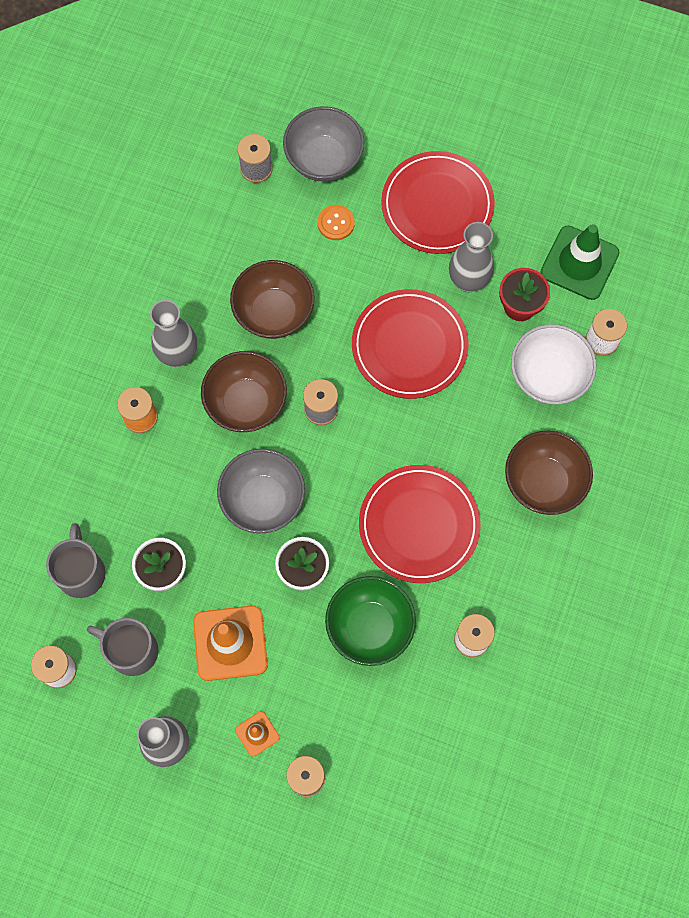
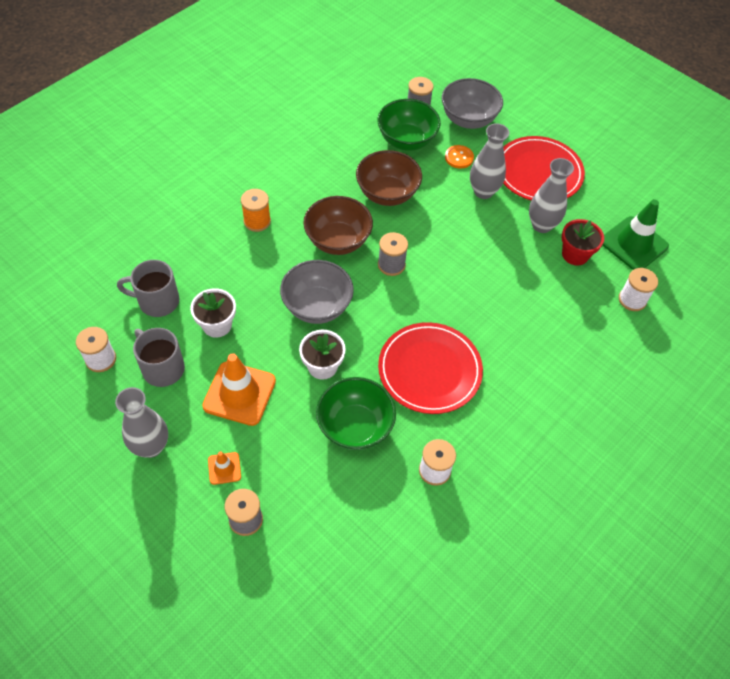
camera: 20 degrees right, 15 degrees down
grey mug [46,523,106,598] -> grey mug turned 105 degrees counterclockwise [117,260,179,317]
grey vase [150,300,197,367] -> grey vase moved to [470,123,509,199]
red plate [352,289,468,399] -> none
brown bowl [505,431,593,515] -> none
white bowl [511,324,597,405] -> none
none -> green bowl [377,99,441,151]

